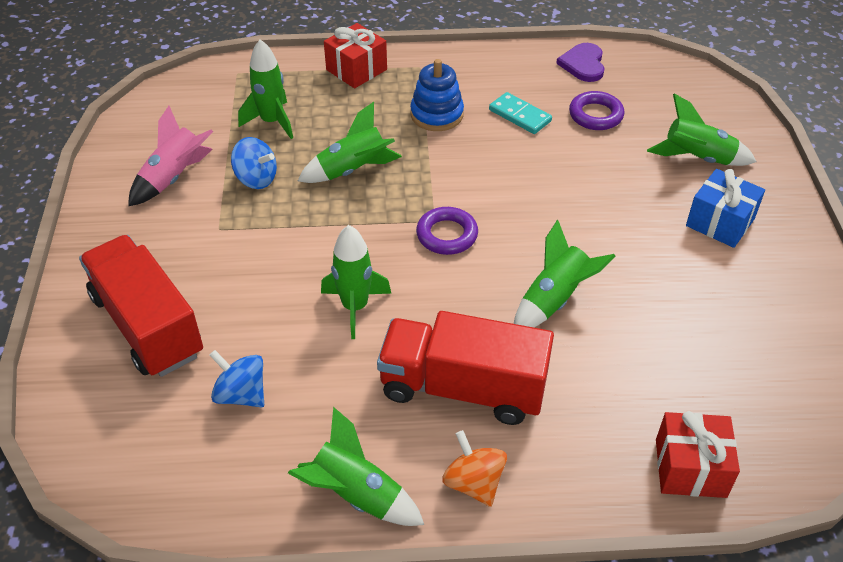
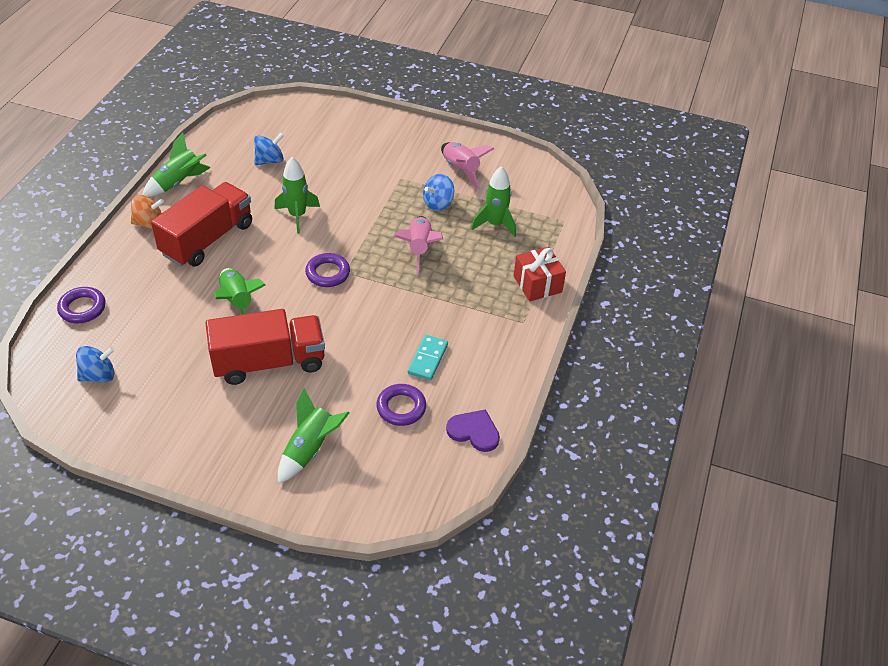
camera: 110 degrees right, 0 degrees up
red truck [79,235,203,377] -> red truck moved to [206,309,325,385]
green rocket [298,102,402,183] -> pink rocket [395,216,443,274]
blue stacking toy [410,59,464,131] -> none
turquoise domino [489,92,552,134] -> turquoise domino turned 45 degrees counterclockwise [408,335,448,380]
red gift [656,411,740,498] -> purple ring [57,287,105,323]
blue gift [686,169,765,248] -> none
none -> blue spinning top [76,346,114,383]

